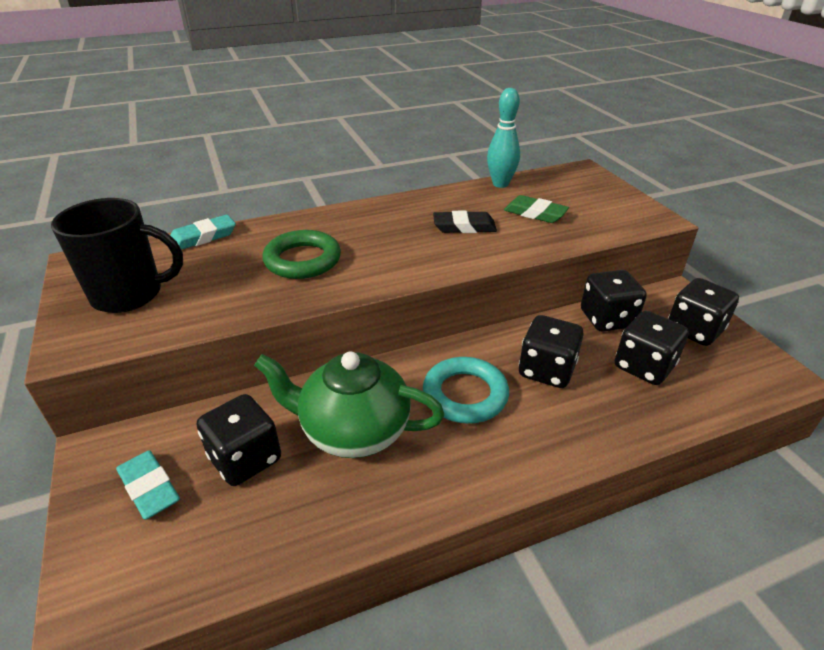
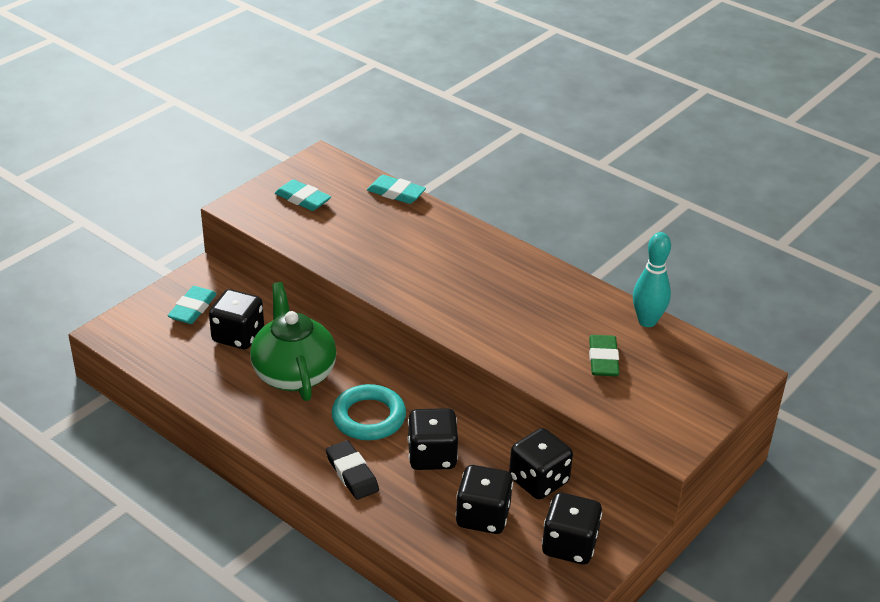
camera: 60 degrees right, 0 degrees up
black mug [51,198,183,313] -> turquoise eraser [275,179,331,211]
green ring [262,230,341,279] -> none
black eraser [433,211,497,233] -> black eraser moved to [326,440,379,500]

